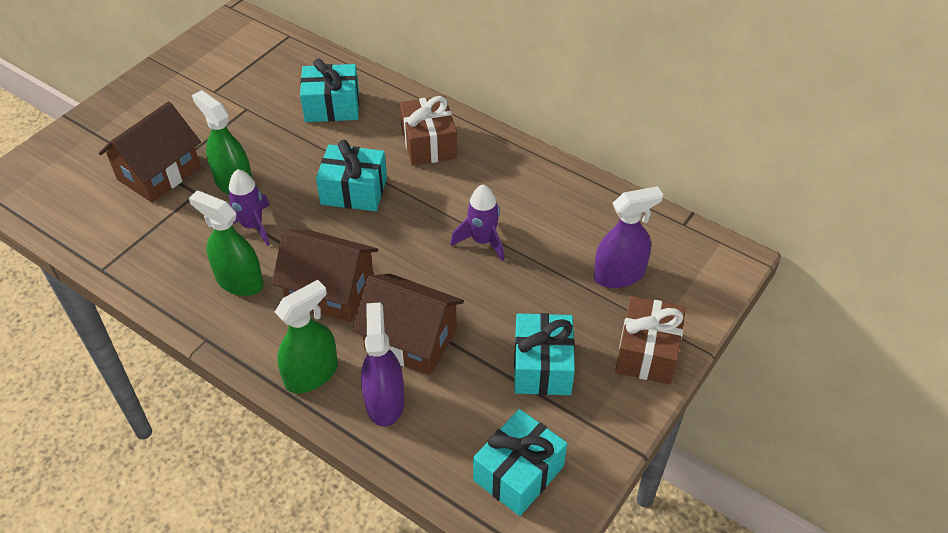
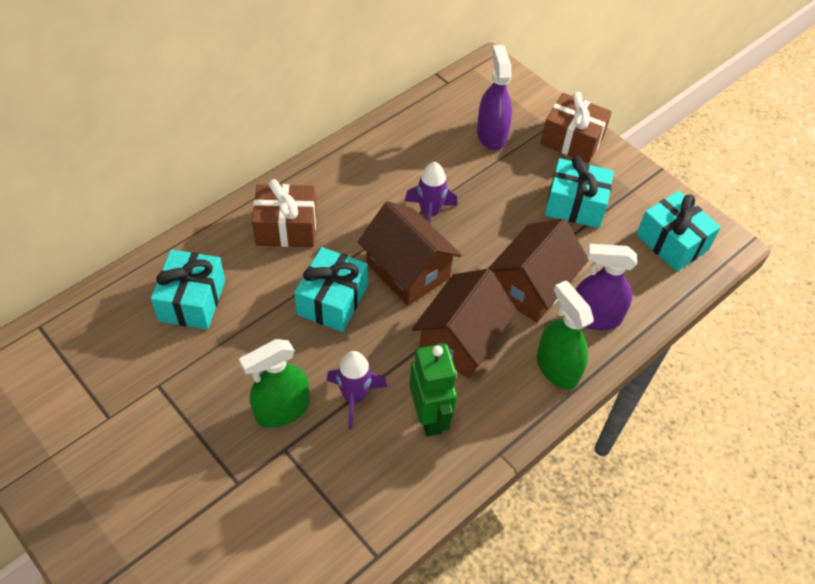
camera: 80 degrees left, 5 degrees up
brown house [99,102,201,203] -> brown house moved to [358,201,462,306]
green spray bottle [189,191,264,296] -> green robot [409,344,457,437]

